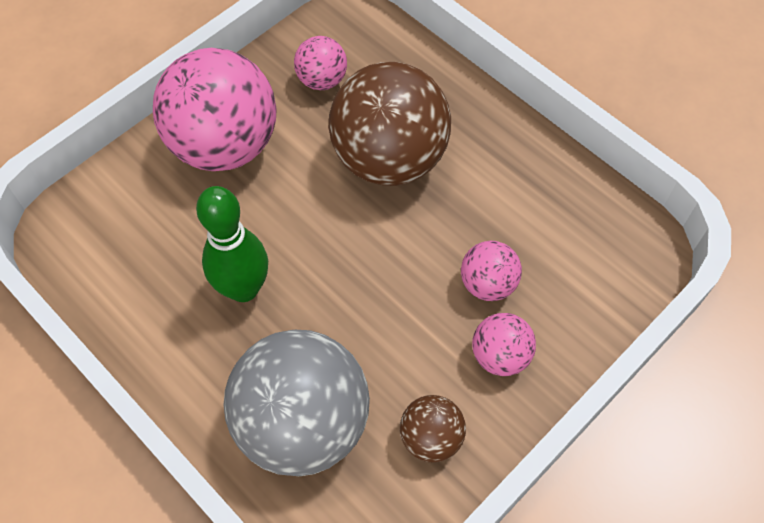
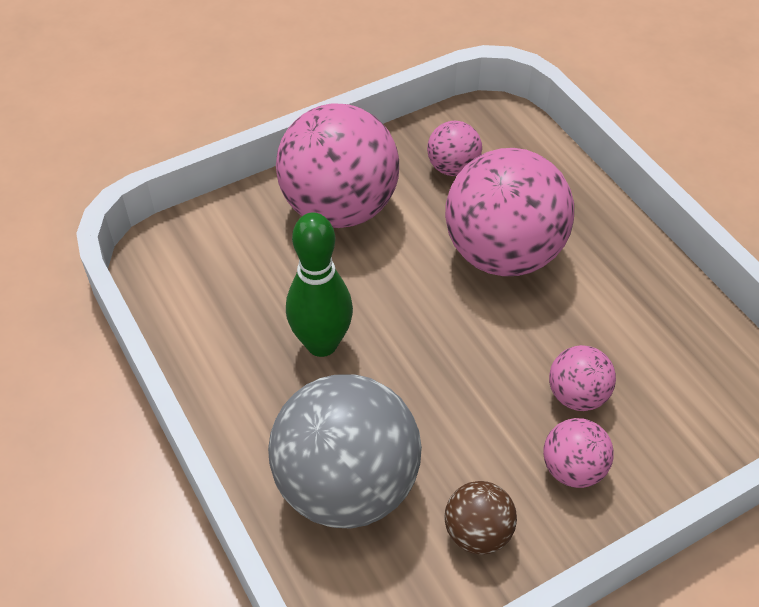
camera: 15 degrees right, 10 degrees down
brown ball [329,62,451,186] -> pink ball [445,148,574,276]

